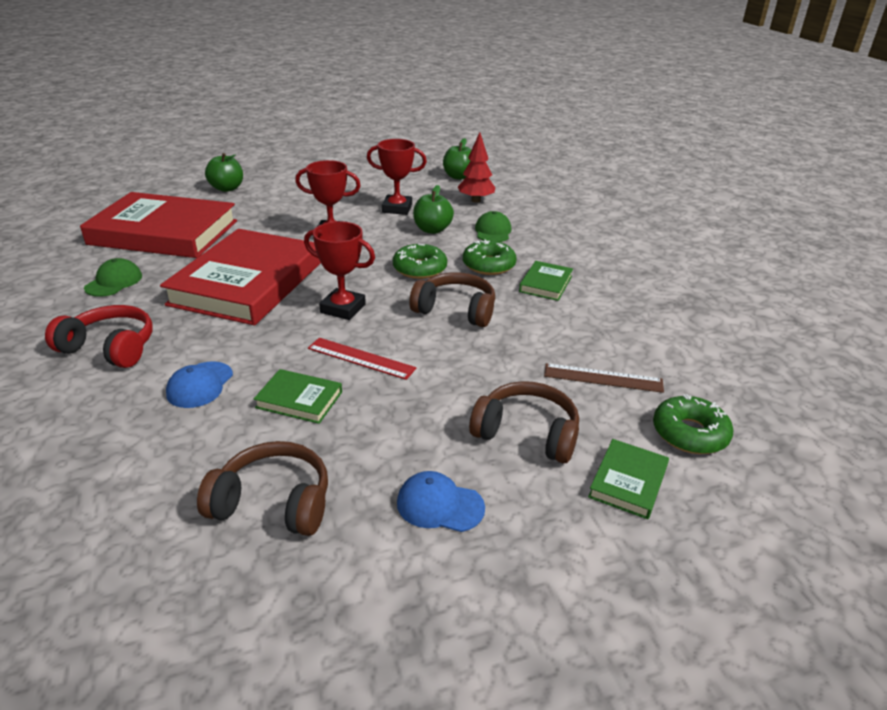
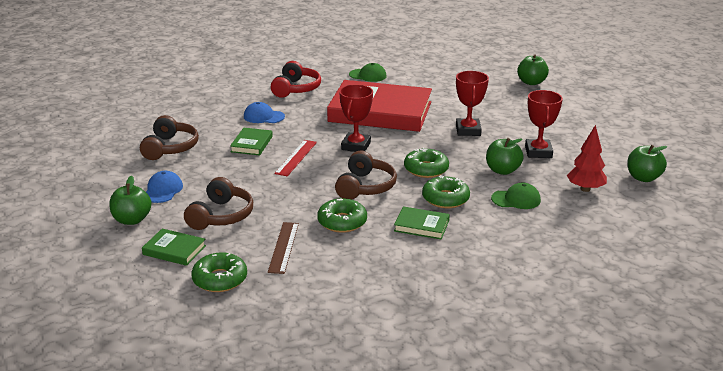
camera: 85 degrees right, 5 degrees down
red book [80,192,237,258] -> none
none -> green apple [109,176,152,225]
none -> green donut [317,198,367,233]

